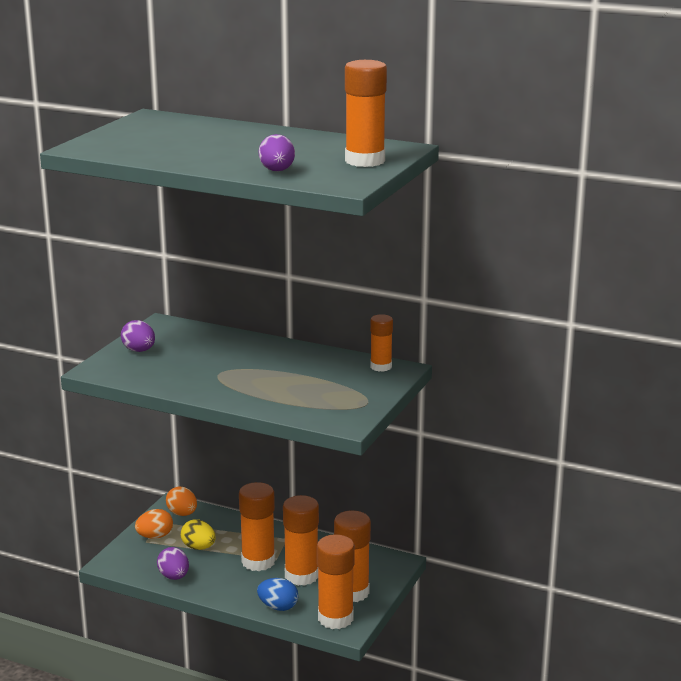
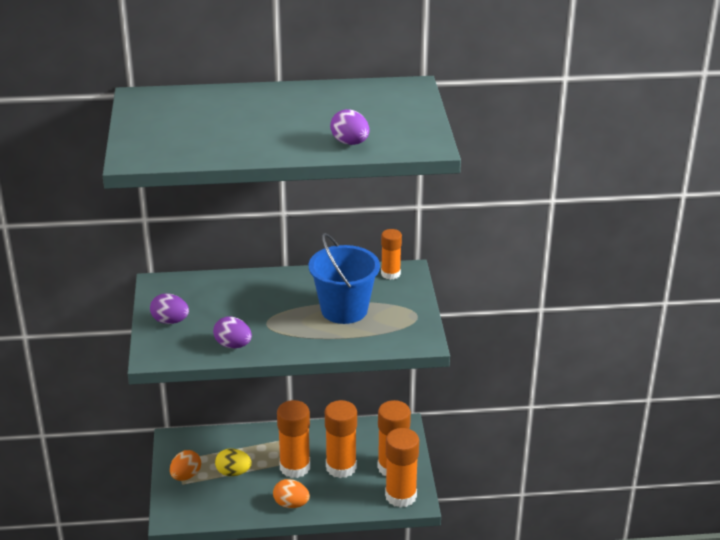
camera: 30 degrees left, 10 degrees up
purple egg [157,547,189,580] -> purple egg moved to [213,316,252,348]
orange egg [166,486,197,516] -> orange egg moved to [273,479,310,508]
blue egg [257,578,298,611] -> none
orange glue stick [345,60,387,167] -> none
none -> blue bucket [309,233,380,324]

